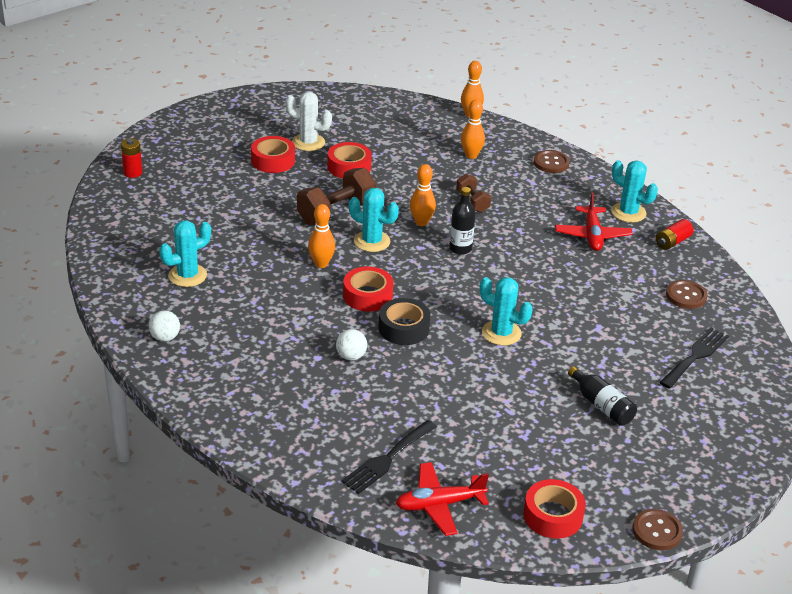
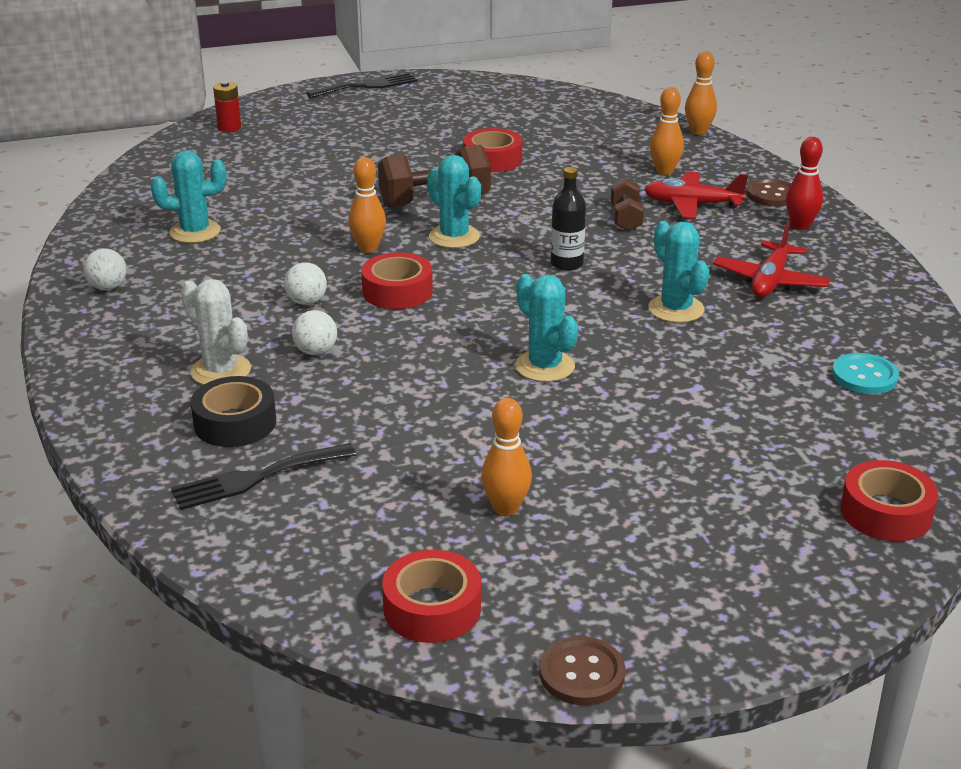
camera: 25 degrees right, 5 degrees down
red tape [251,136,295,173] -> red tape moved to [841,460,938,541]
white cactus [285,92,332,151] -> white cactus moved to [181,279,251,385]
black tape [378,298,431,345] -> black tape moved to [191,376,276,447]
red plane [396,462,489,536] -> red plane moved to [644,171,748,219]
orange bowling pin [410,164,436,226] -> orange bowling pin moved to [481,398,532,516]
black bottle [568,366,637,426] -> none
turquoise cactus [611,160,658,223] -> turquoise cactus moved to [648,221,709,323]
red battery [656,219,694,250] -> none
black fork [659,327,729,389] -> black fork moved to [307,73,417,98]
brown button [666,280,708,309] -> turquoise button [832,353,899,394]
none -> white ball [284,262,327,305]
none -> red bowling pin [786,137,823,230]

